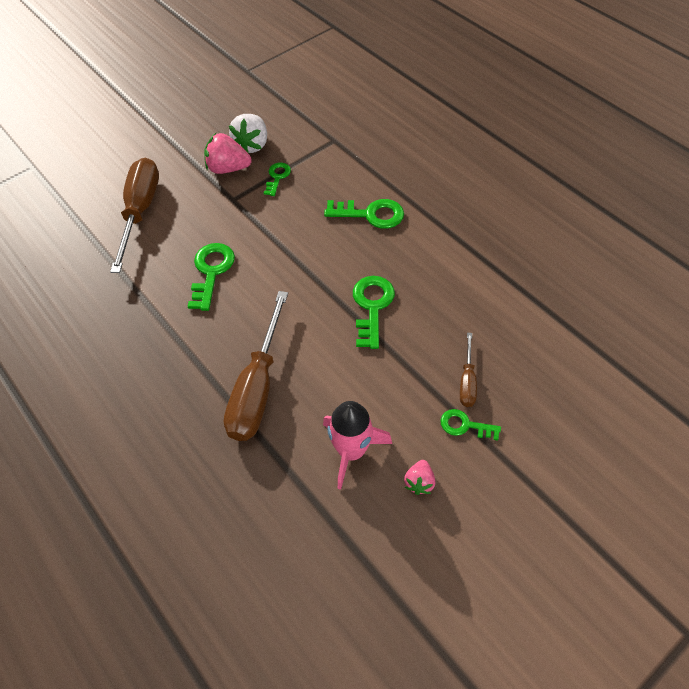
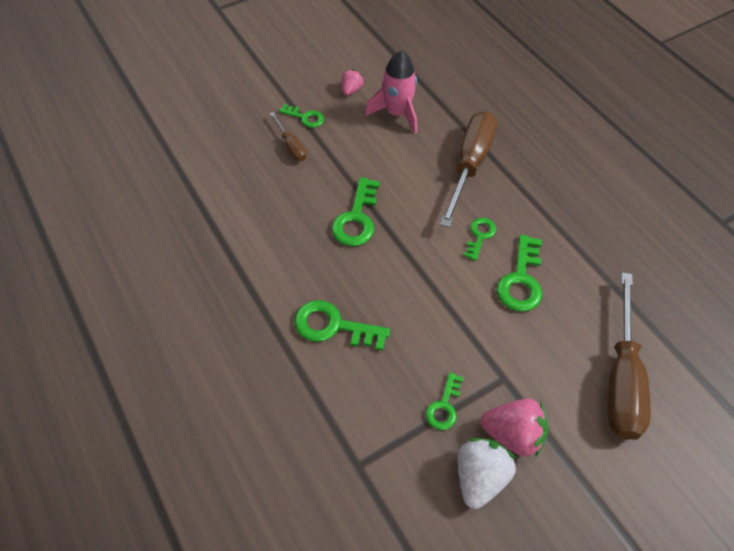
camera: 175 degrees left, 0 degrees up
brown screwdriver [460,333,477,407] -> brown screwdriver turned 135 degrees clockwise [270,112,307,161]
none -> green key [464,218,496,261]

